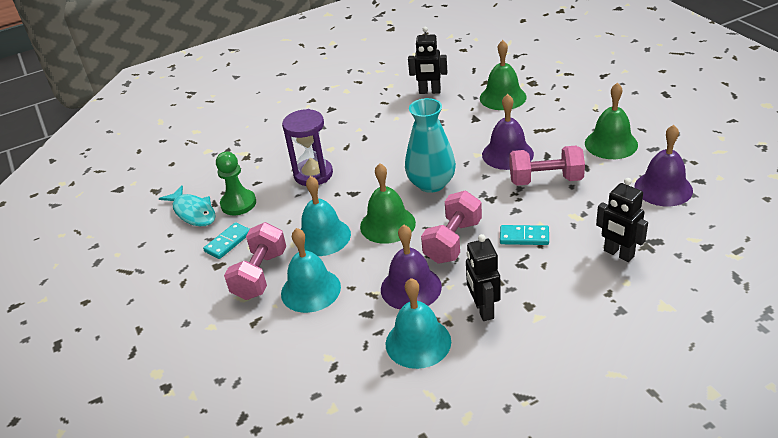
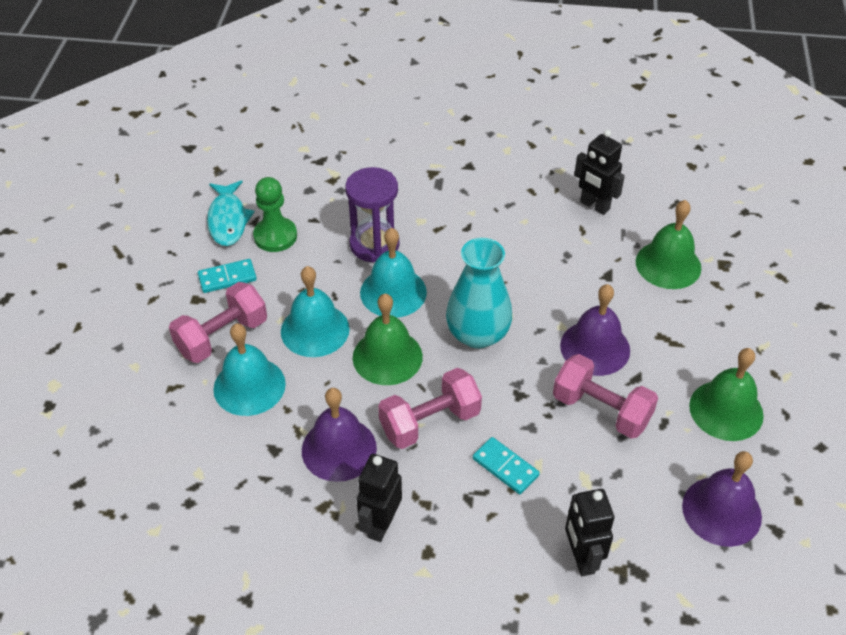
camera: 30 degrees right, 10 degrees up
turquoise bell [386,278,451,369] -> turquoise bell moved to [360,228,427,318]

